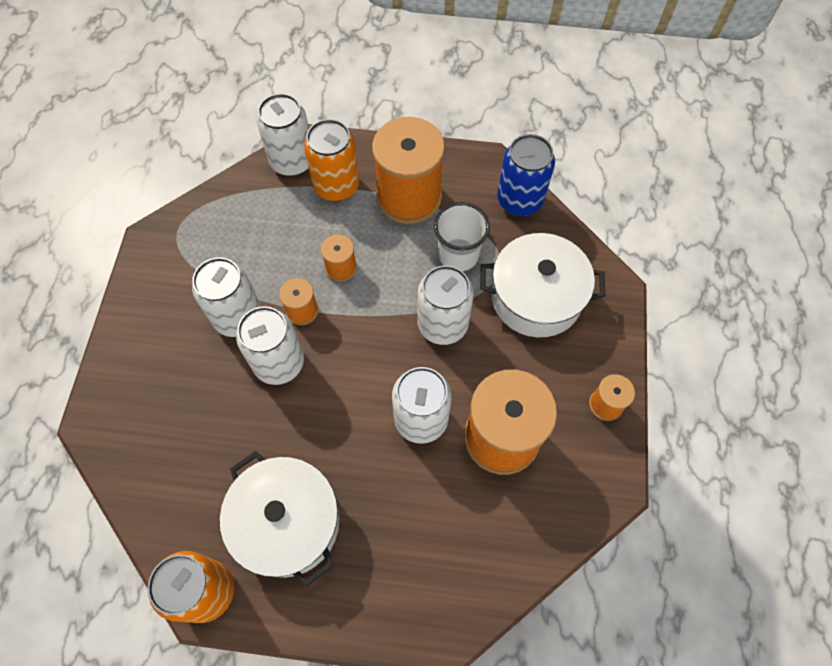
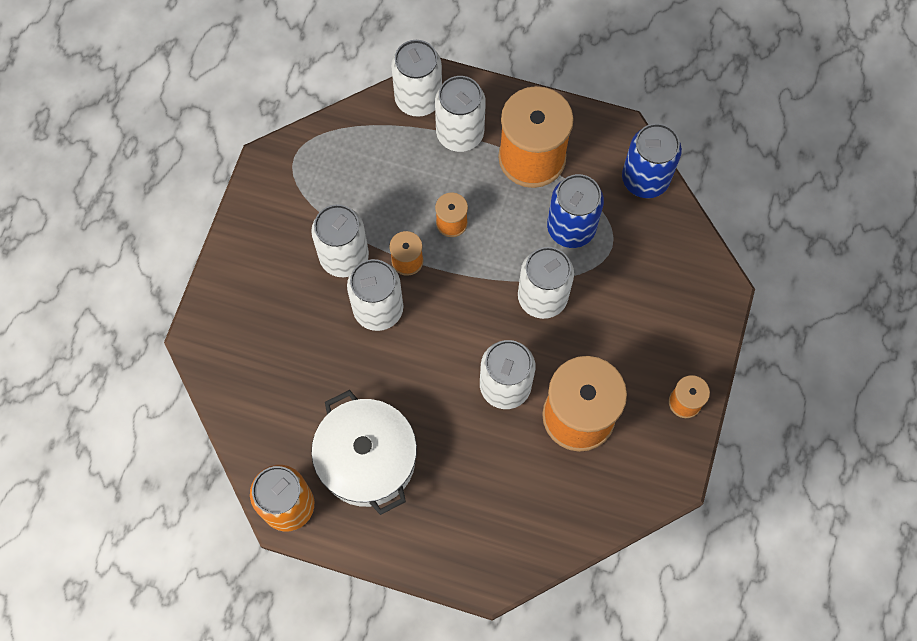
camera: 10 degrees right, 5 degrees up
orange can [304,119,359,201] -> white can [435,76,486,152]
white cup [434,202,490,271] -> blue can [547,174,604,248]
white pot [480,233,606,337] -> none

